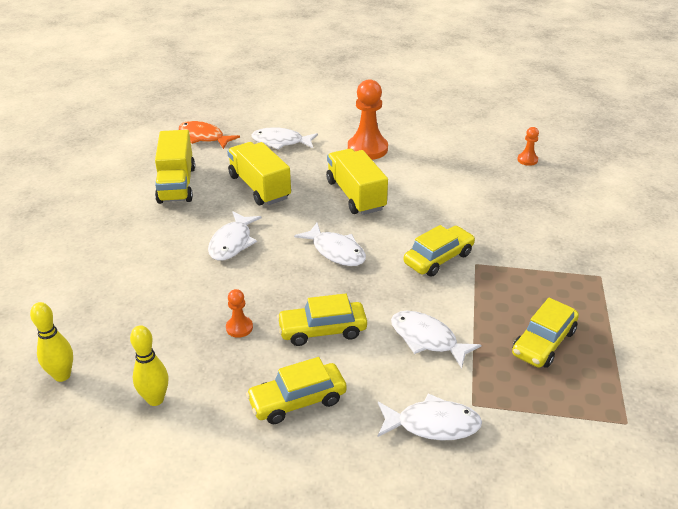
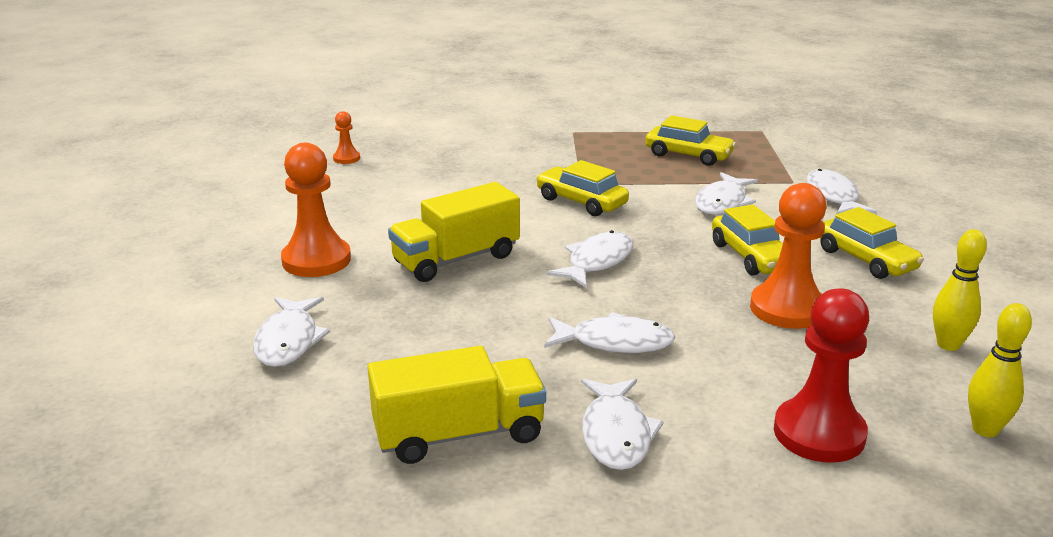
camera: 100 degrees left, 10 degrees down
orange fish [179,121,240,149] -> none
orange pawn [226,289,253,338] -> orange pawn [750,183,826,329], size x2.06
yellow truck [227,142,291,205] -> none
none -> white fish [581,379,664,470]
none -> red pawn [774,288,869,463]

